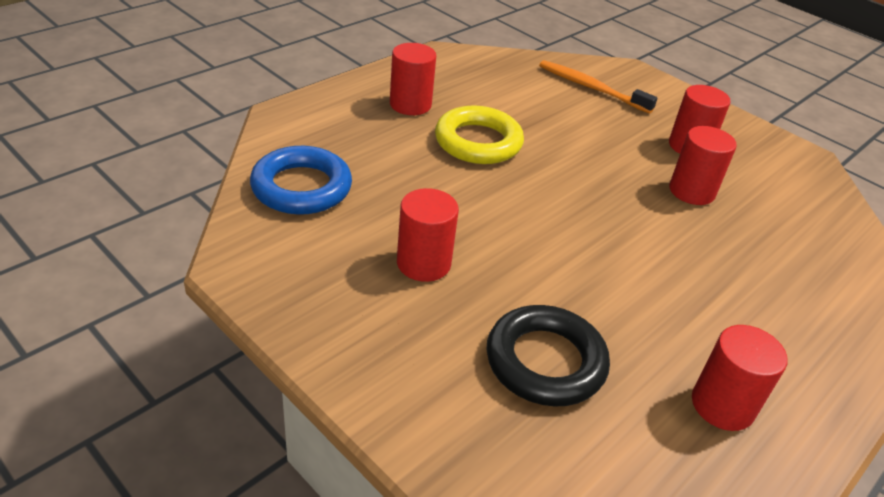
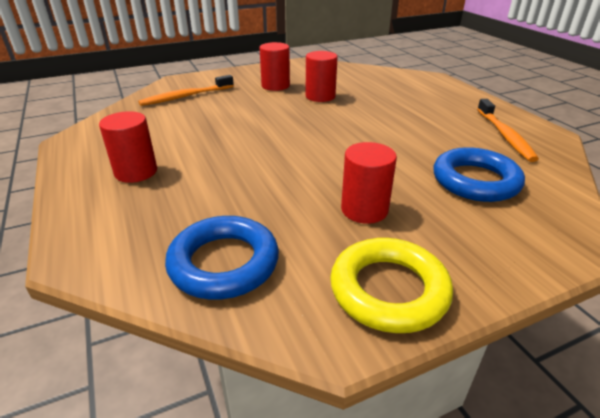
camera: 65 degrees left, 5 degrees down
yellow ring [435,106,524,164] -> yellow ring moved to [330,238,453,333]
black ring [487,305,610,407] -> blue ring [434,147,525,202]
red cylinder [692,325,787,431] -> orange toothbrush [477,99,539,162]

